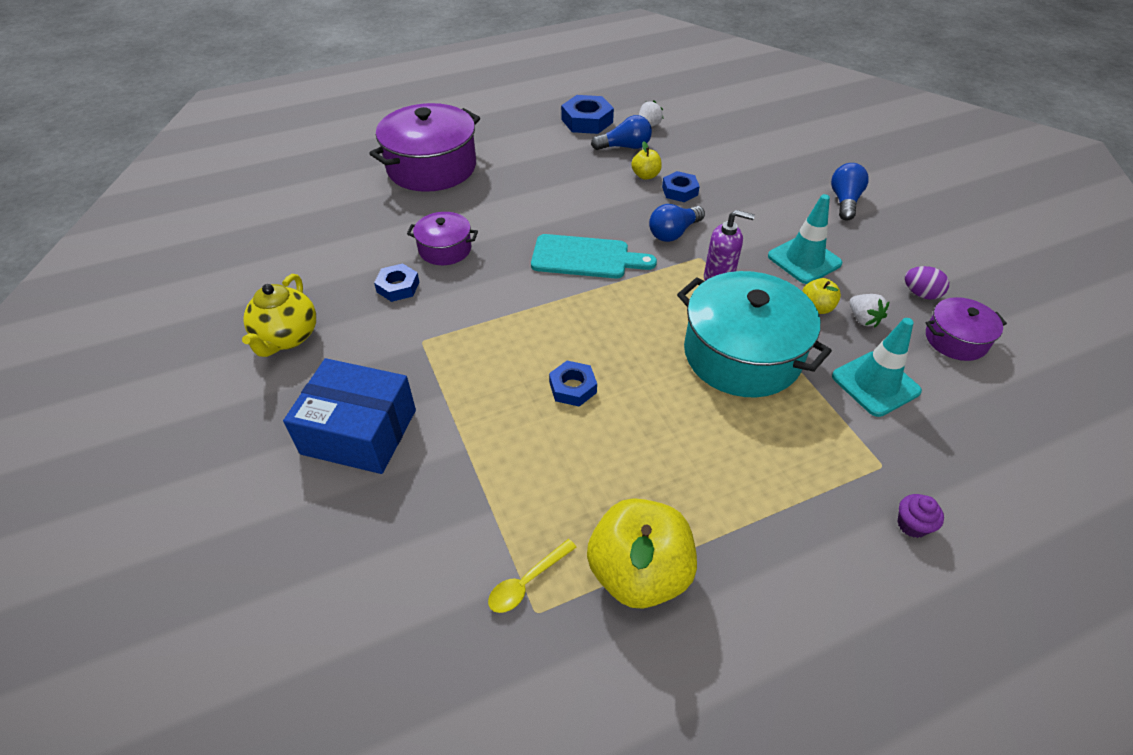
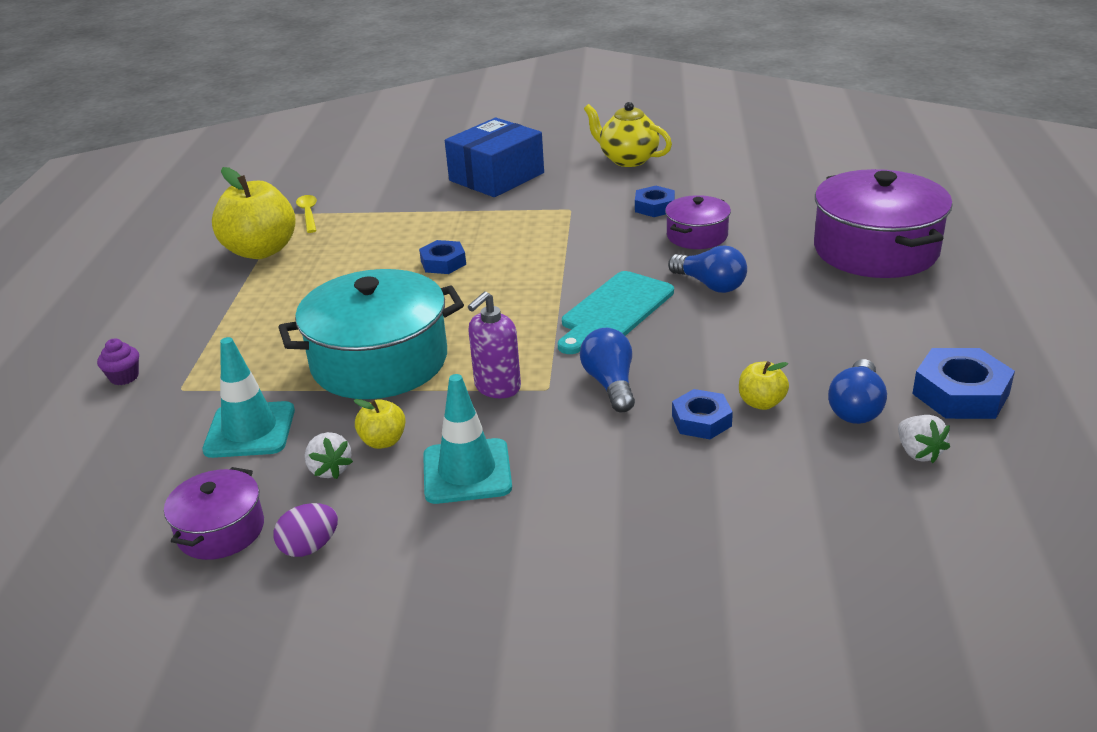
camera: 120 degrees right, 15 degrees down
blue light bulb [831,163,869,220] -> blue light bulb moved to [668,245,747,293]
white strawberry [850,294,889,327] -> white strawberry turned 120 degrees counterclockwise [305,432,353,479]

